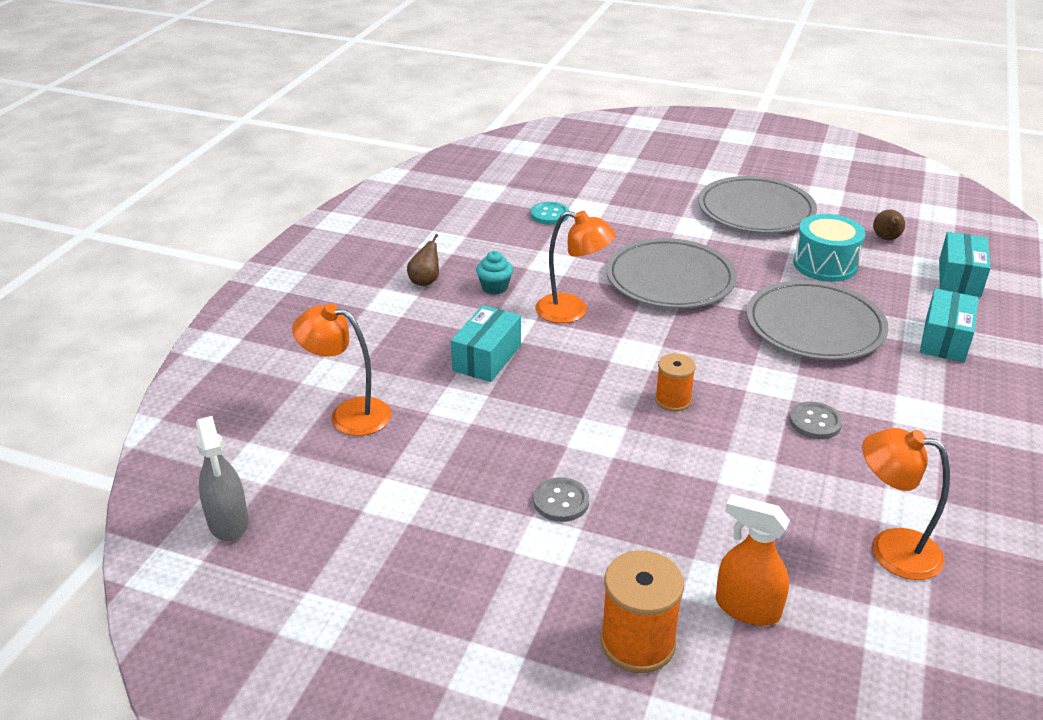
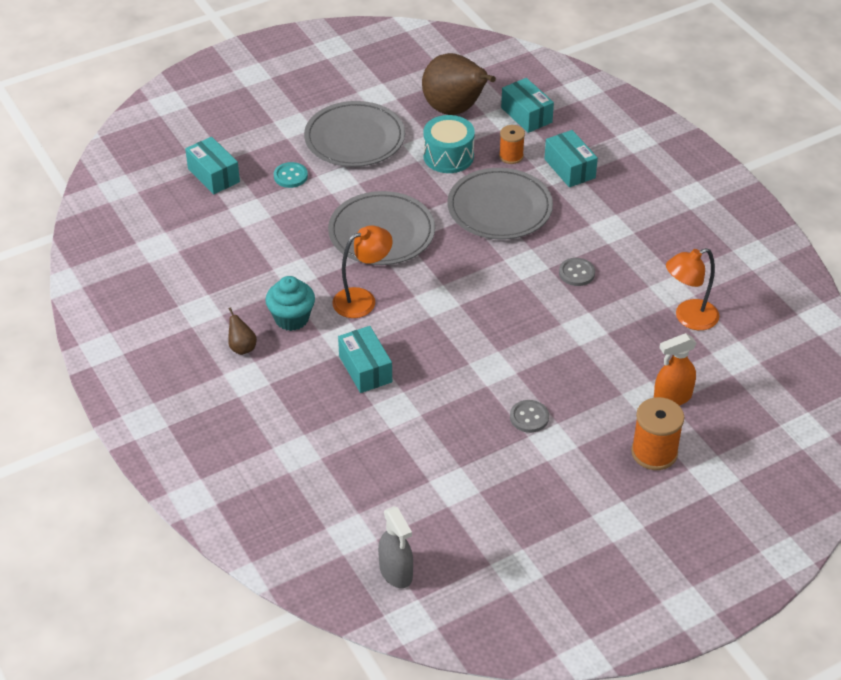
camera: 50 degrees left, 10 degrees up
grey spray bottle [196,416,249,541] -> grey spray bottle turned 45 degrees clockwise [378,506,413,588]
orange lamp [292,303,391,436] -> none
turquoise cupcake [476,251,513,295] -> turquoise cupcake [265,276,315,331], size x1.55
turquoise button [531,202,569,225] -> turquoise button moved to [274,162,308,188]
orange spool [655,353,696,412] -> orange spool moved to [499,125,525,164]
brown pear [873,209,905,240] -> brown pear [422,53,496,115], size x2.46
none -> turquoise box [185,137,240,194]

